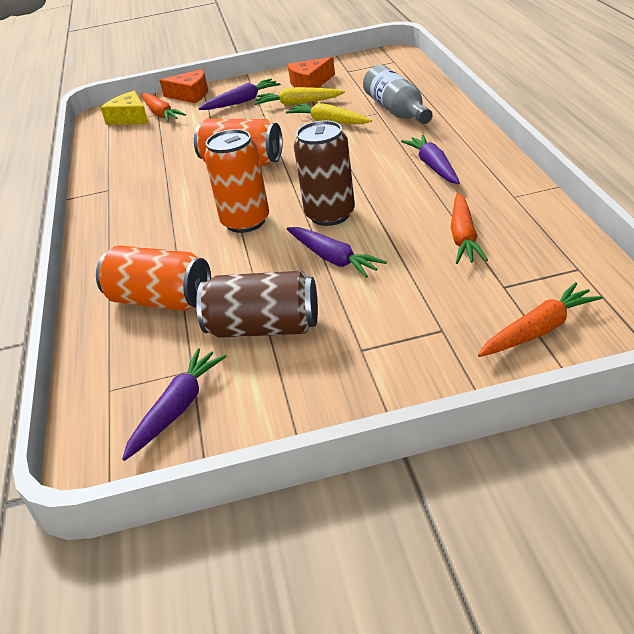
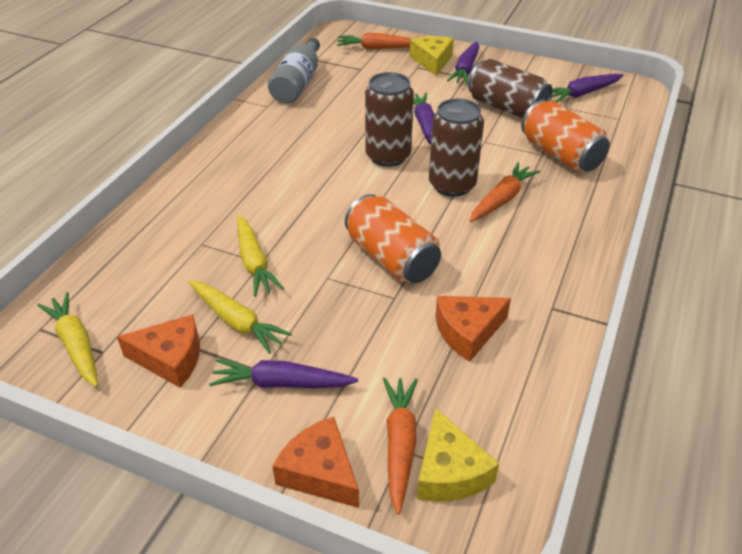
camera: 150 degrees left, 5 degrees up
orange can [204,129,269,233] -> brown can [429,99,484,197]
grey bottle [363,65,433,124] -> grey bottle moved to [268,38,320,104]
purple carrot [401,135,460,184] -> purple carrot moved to [447,41,479,85]
orange carrot [451,193,488,264] -> orange carrot moved to [470,162,540,222]
none -> yellow carrot [37,292,98,387]
none -> yellow cheese [409,36,454,76]
none -> orange cheese [436,296,511,362]

